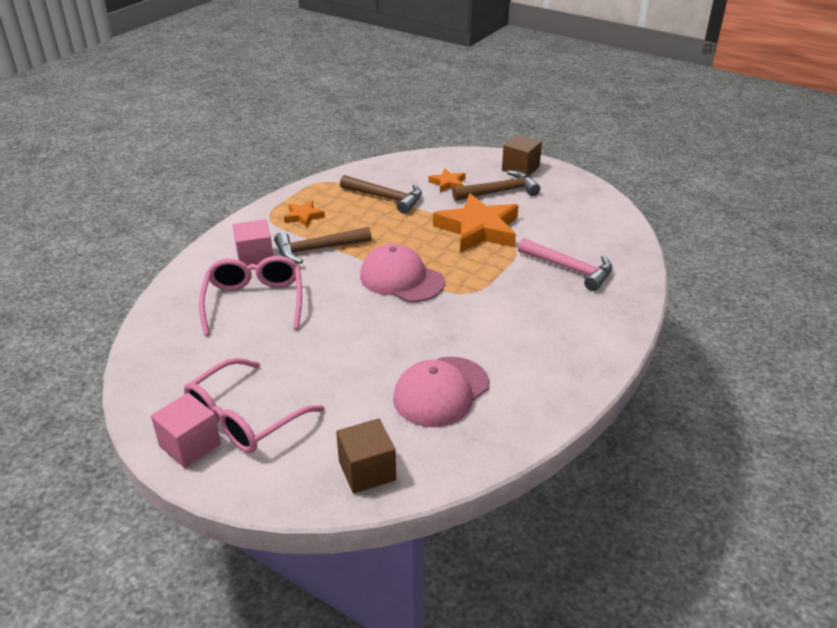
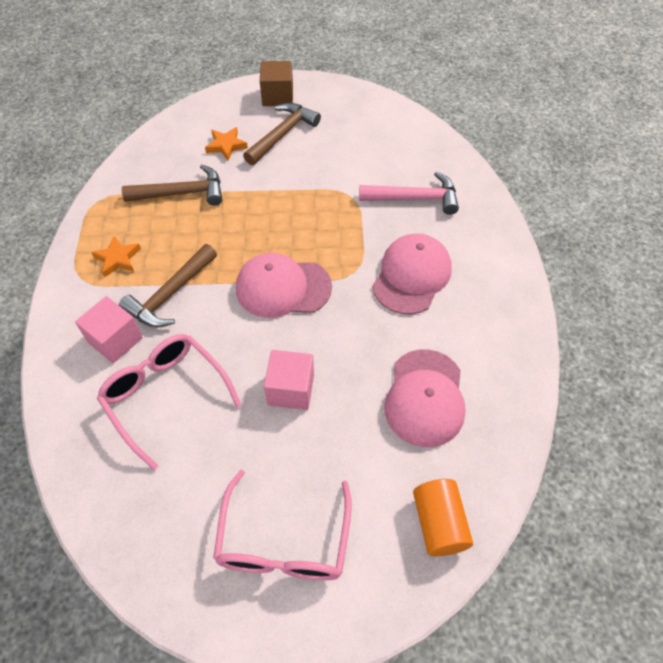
camera: 35 degrees left, 20 degrees up
pink cube [151,393,221,468] -> pink cube moved to [264,350,314,410]
brown cube [336,419,396,493] -> orange cylinder [413,479,473,556]
orange star [433,193,519,252] -> none
none -> pink cap [372,233,452,314]

